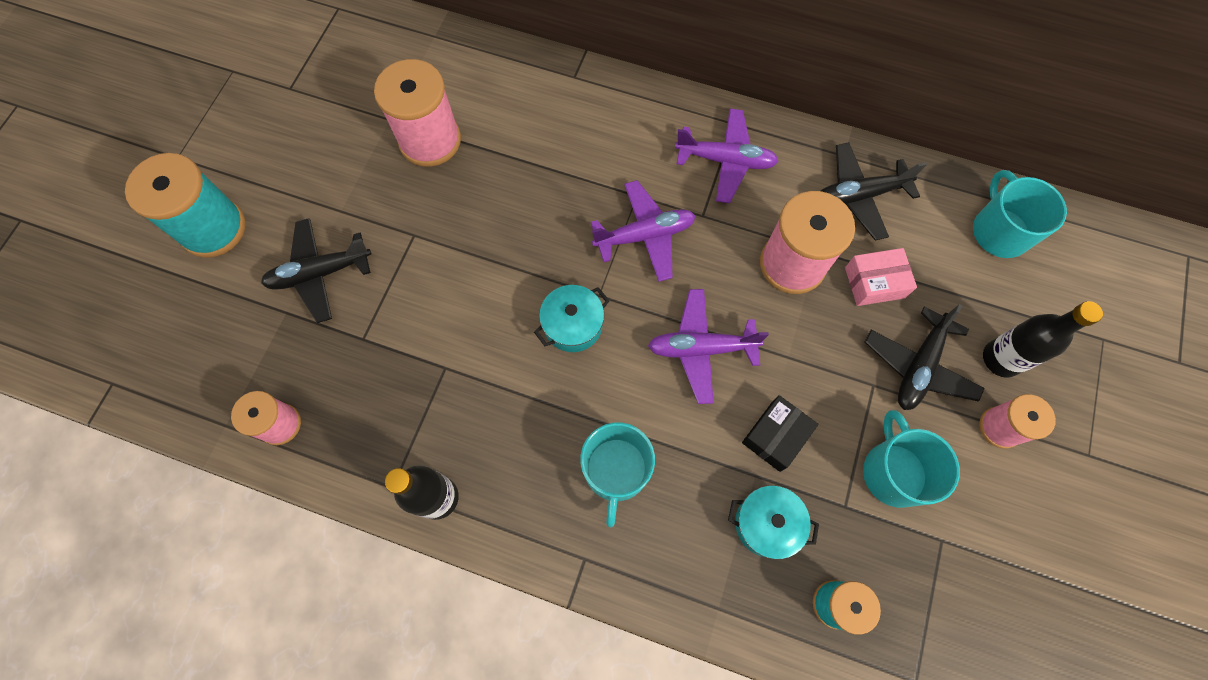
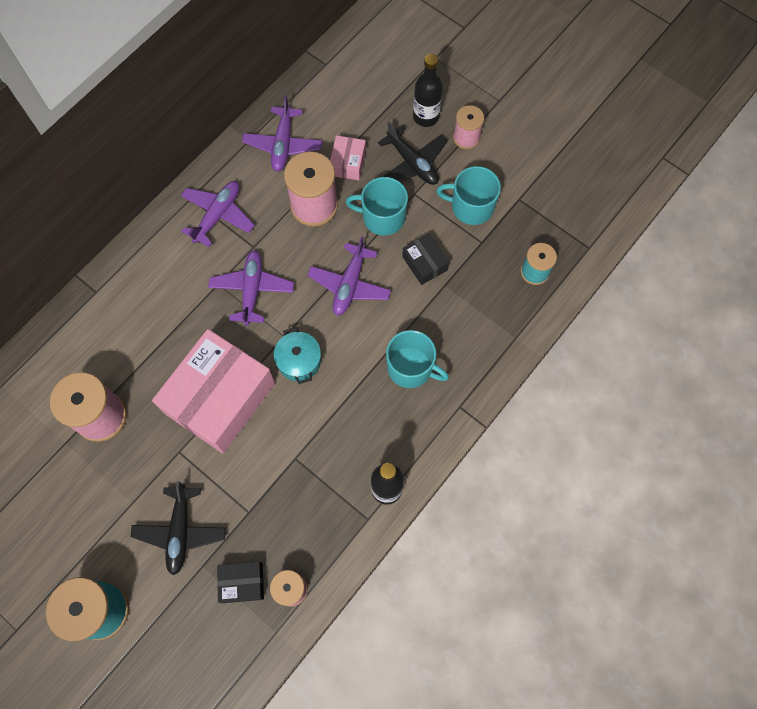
camera: 70 degrees left, 0 degrees up
turquoise pot [728,485,819,560] -> none
black plane [821,142,927,241] -> purple plane [242,95,322,171]
turquoise mug [973,170,1067,258] -> turquoise mug moved to [346,177,408,236]
none -> pink box [152,329,275,454]
none -> black box [217,561,264,603]

